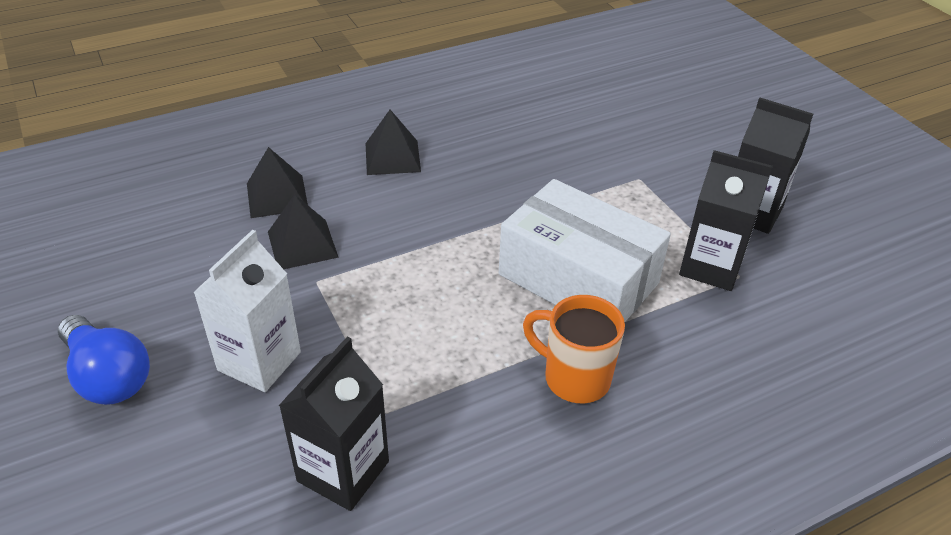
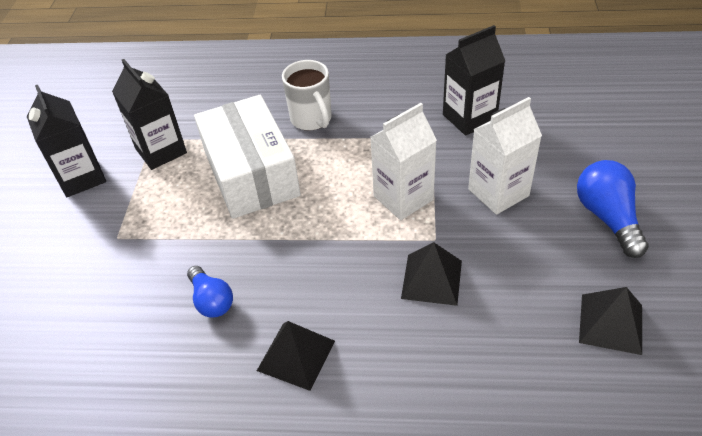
camera: 145 degrees left, 5 degrees up
black pyramid [247,147,308,218] -> black pyramid moved to [579,287,642,355]
orange mug [523,295,625,403] -> white mug [282,60,332,131]
none -> blue light bulb [187,266,233,318]
none -> white carton [370,103,437,220]

